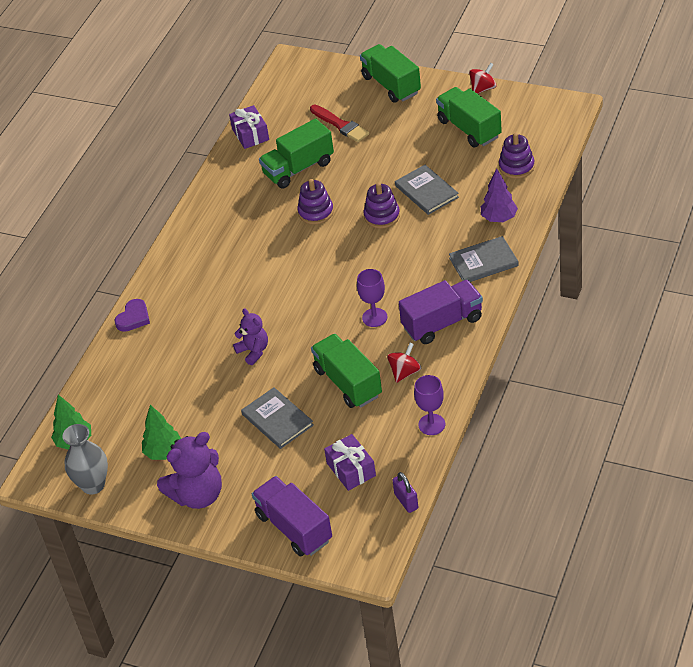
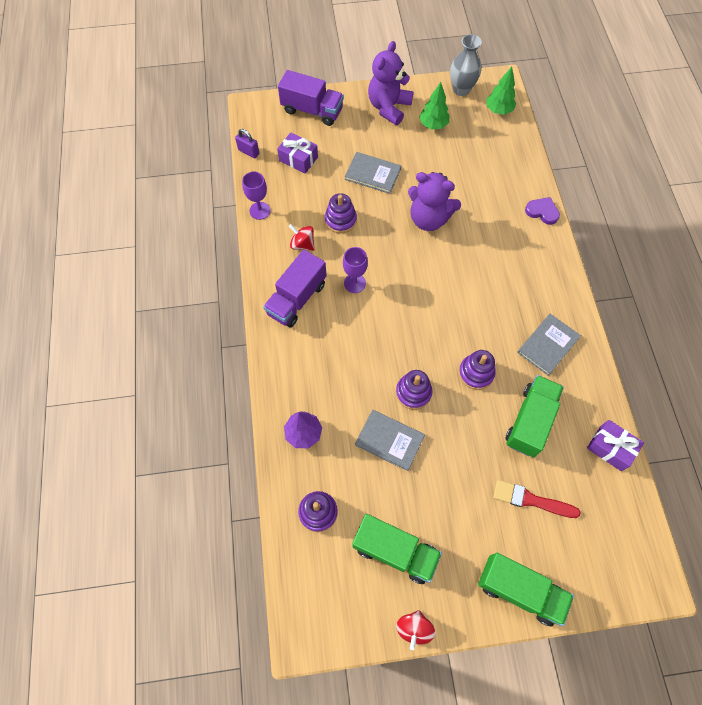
camera: 145 degrees right, 20 degrees up
purple heart [115,299,150,332] -> purple heart turned 120 degrees clockwise [525,197,560,225]
purple teddy bear [233,309,268,365] -> purple teddy bear [408,172,461,231], size x1.70
green truck [311,334,382,408] -> purple stacking toy [325,193,357,233]
red spinning top [387,343,421,383] -> red spinning top turned 120 degrees clockwise [289,224,314,251]
grey book [449,236,519,282] -> grey book moved to [517,314,581,376]

